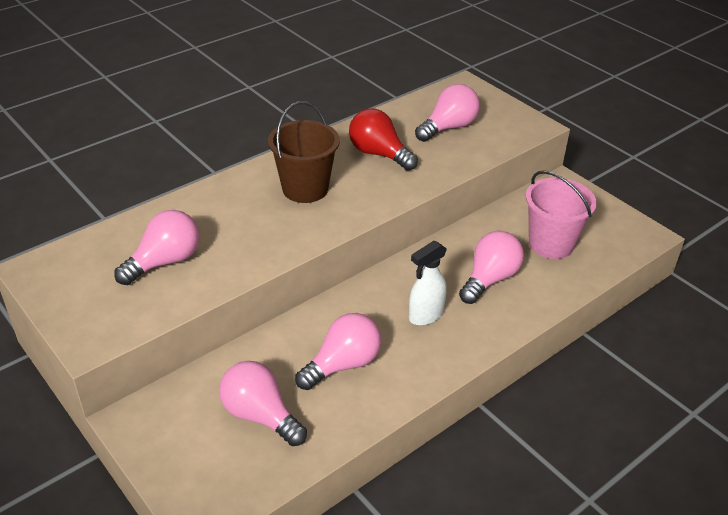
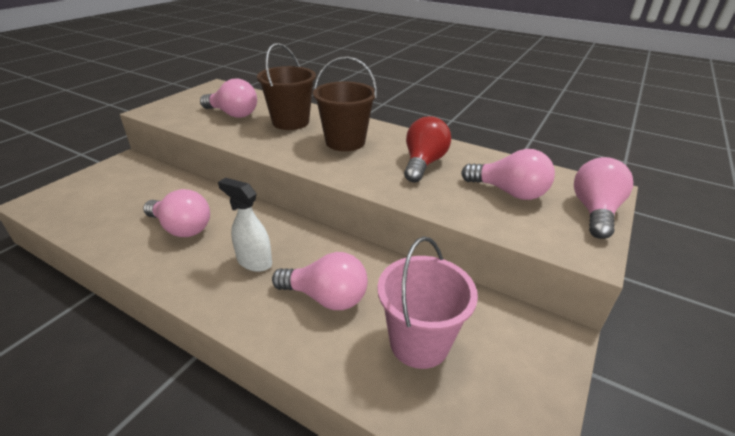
camera: 70 degrees right, 5 degrees down
pink light bulb [219,361,307,446] -> pink light bulb moved to [574,157,633,239]
none -> brown bucket [257,43,316,130]

